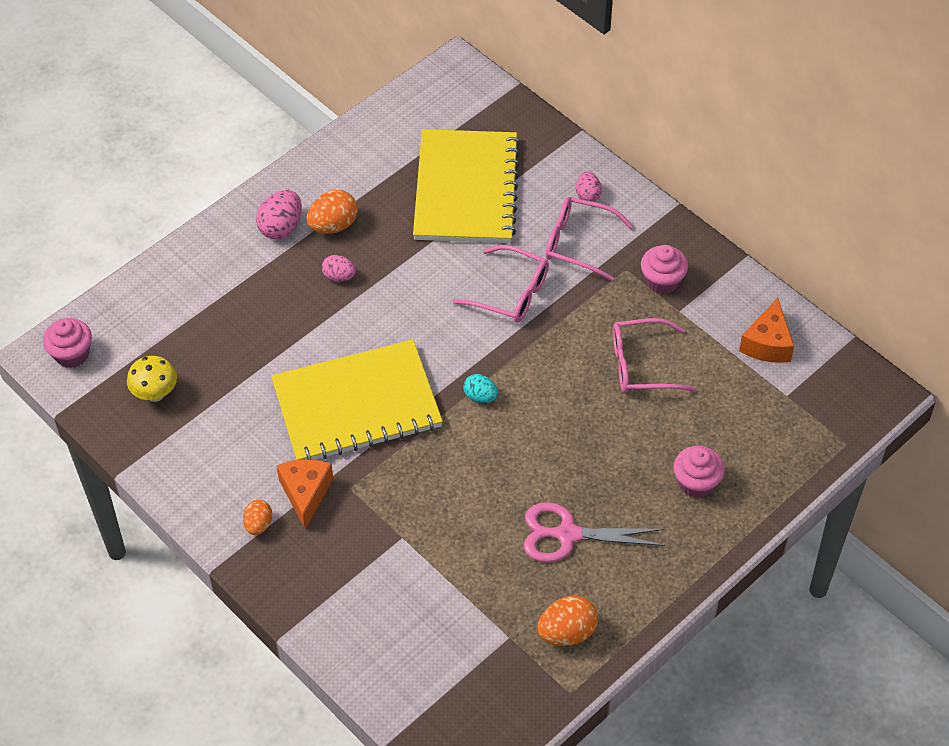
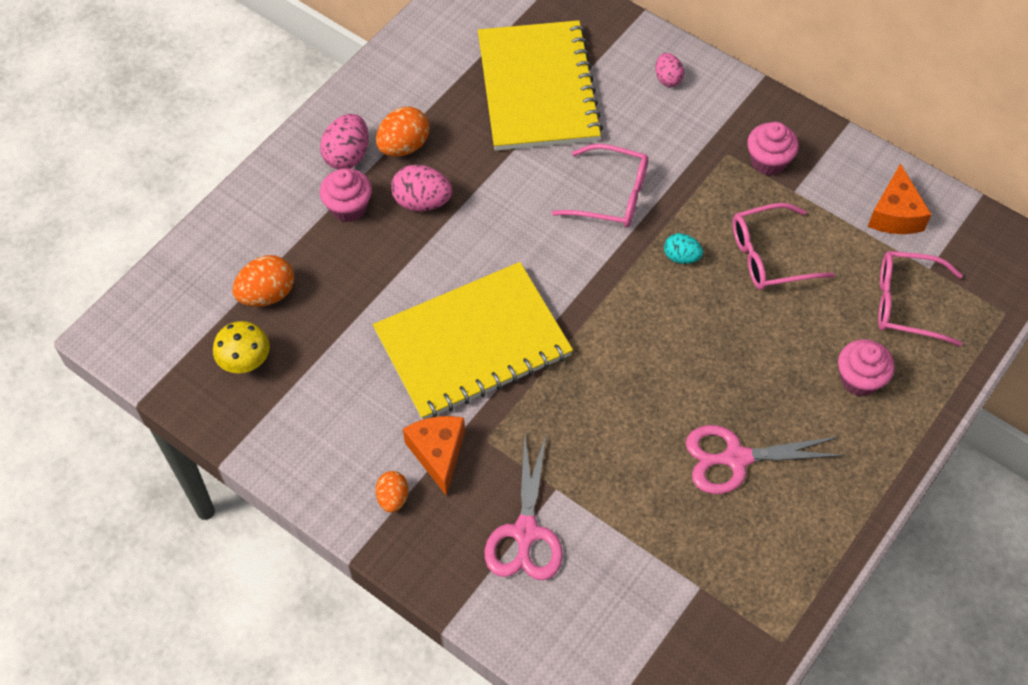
camera: 10 degrees left, 5 degrees up
pink cupcake [43,318,92,368] -> pink cupcake moved to [320,168,372,222]
pink egg [322,255,356,282] -> pink egg [391,165,452,212], size x1.59
turquoise egg [463,374,498,403] -> turquoise egg moved to [664,233,703,264]
orange egg [537,596,598,646] -> orange egg moved to [233,255,294,307]
pink glasses [546,197,634,281] -> pink glasses moved to [878,251,963,346]
none -> pink scissors [485,435,563,580]

